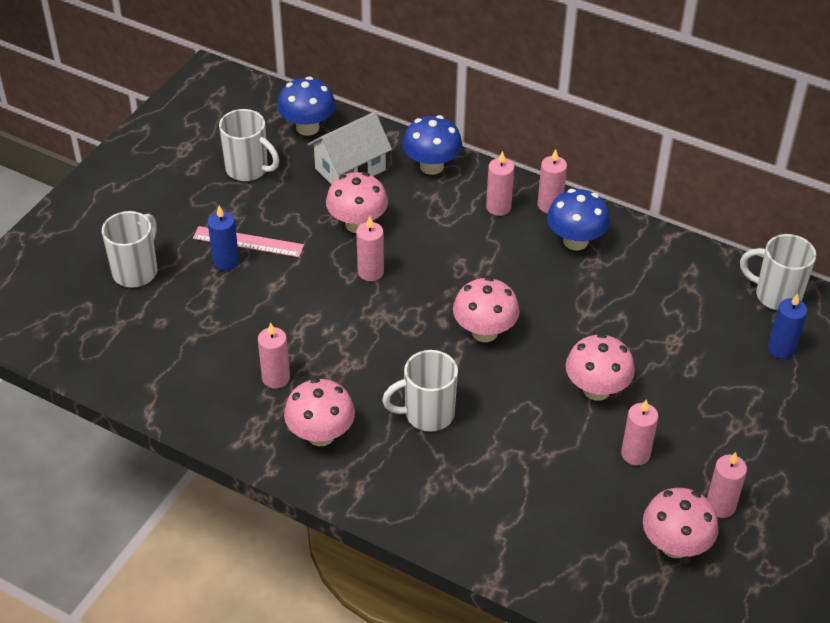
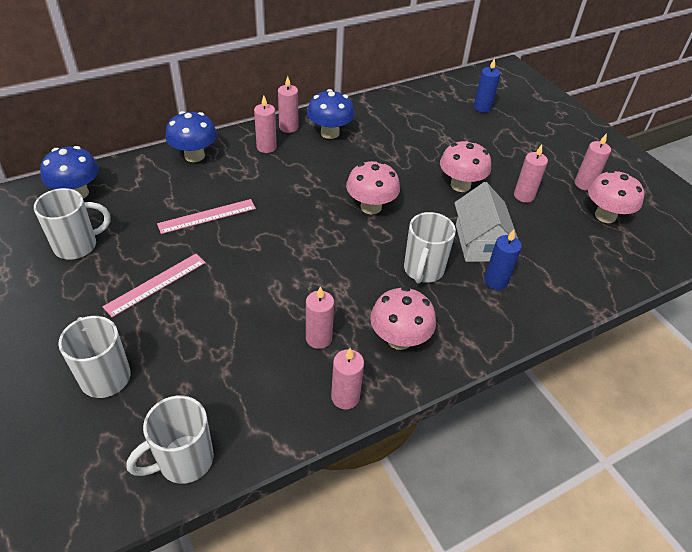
camera: 60 degrees left, 0 degrees up
blue candle [208,206,239,271] -> blue candle moved to [484,230,522,290]
white house [308,112,392,184] -> white house moved to [454,182,518,262]
pink mushroom [326,172,388,233] -> pink ruler [157,199,256,234]
pink candle [356,216,384,281] -> pink candle moved to [331,348,364,409]
white mug [740,234,816,310] -> white mug moved to [126,396,214,484]

